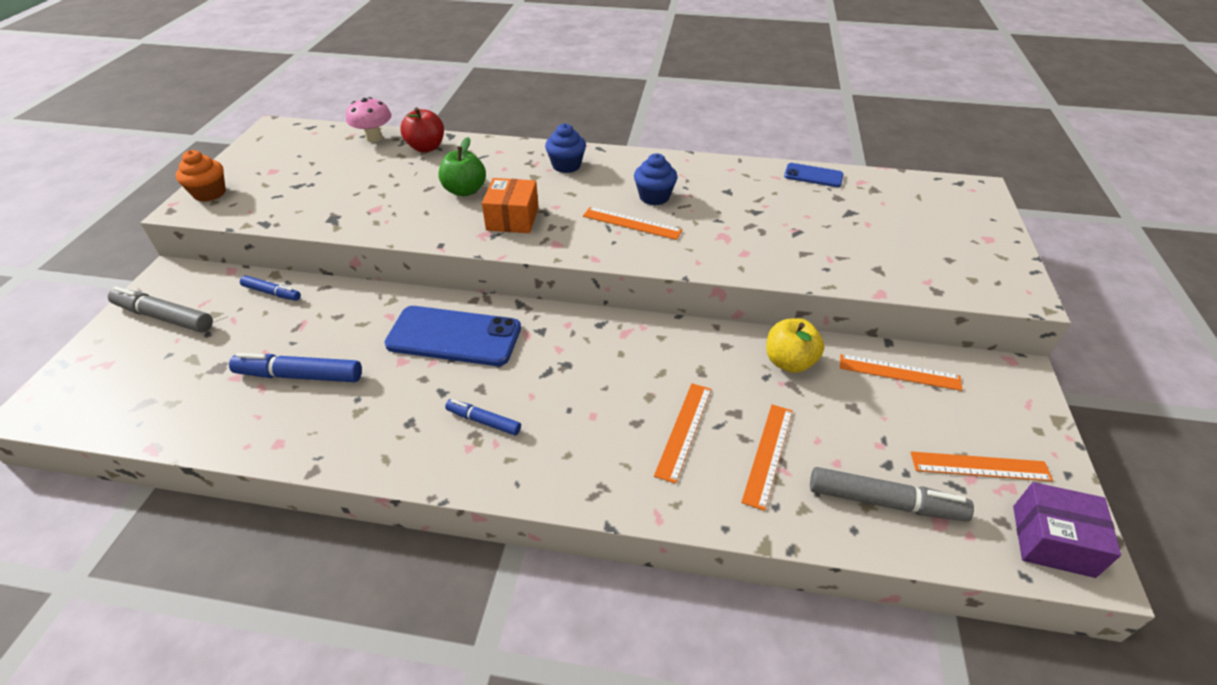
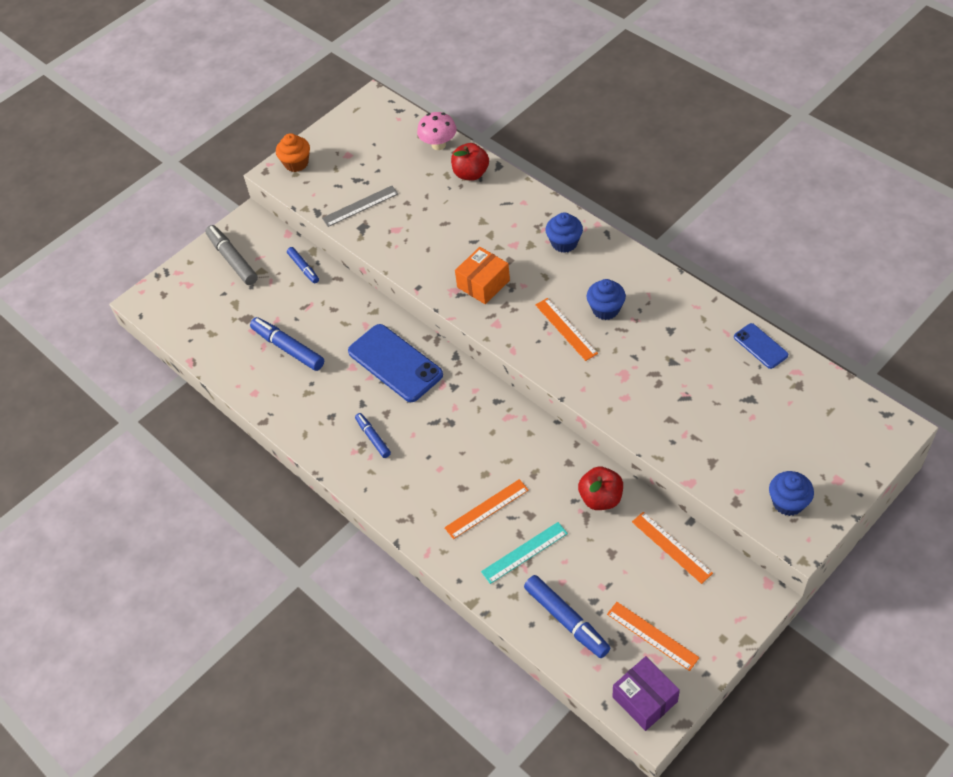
camera: 40 degrees right, 10 degrees up
green apple [438,137,486,196] -> none
orange ruler [741,404,793,511] -> turquoise ruler [481,522,568,584]
yellow apple [766,318,824,373] -> red apple [578,466,623,510]
grey marker [810,467,974,522] -> blue marker [524,575,610,658]
none -> grey ruler [322,186,398,227]
none -> blue cupcake [769,471,814,516]

